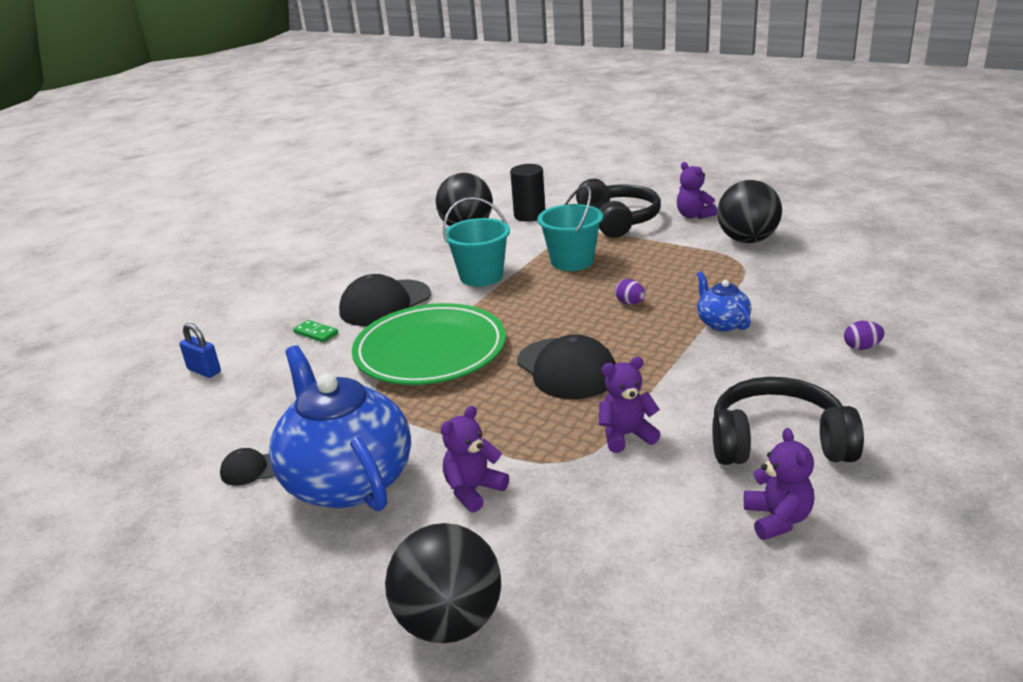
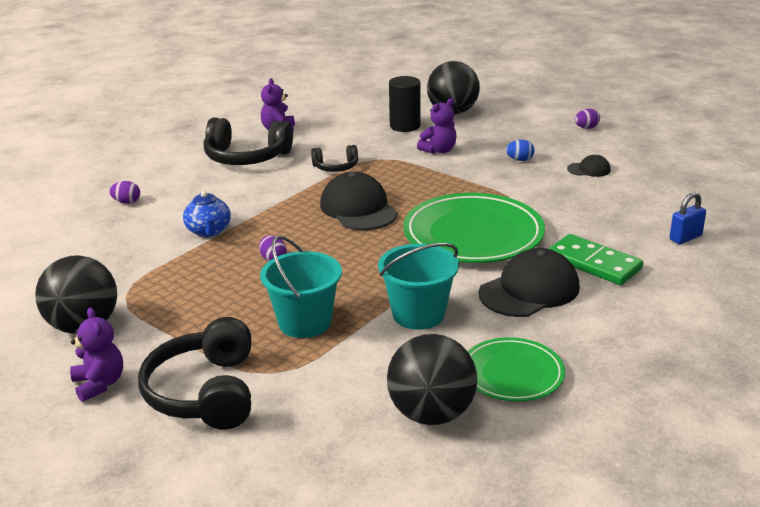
camera: 175 degrees left, 0 degrees up
blue padlock [179,323,221,378] -> blue padlock turned 75 degrees counterclockwise [669,192,706,244]
blue teapot [269,345,411,511] -> blue egg [506,140,534,161]
green domino [293,320,338,343] -> green domino [548,234,643,285], size x1.95
black cylinder [510,164,545,222] -> black cylinder moved to [389,76,421,132]
purple teddy bear [599,357,661,453] -> black headphones [311,145,358,172]
none -> green plate [468,337,565,402]
none -> purple egg [575,109,600,129]

